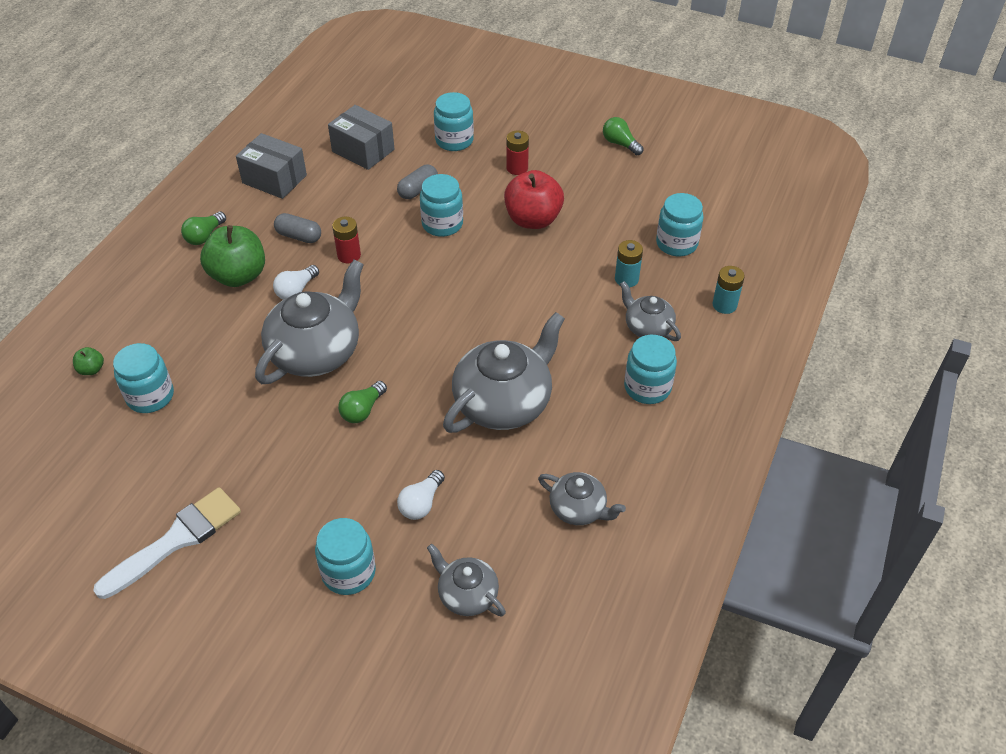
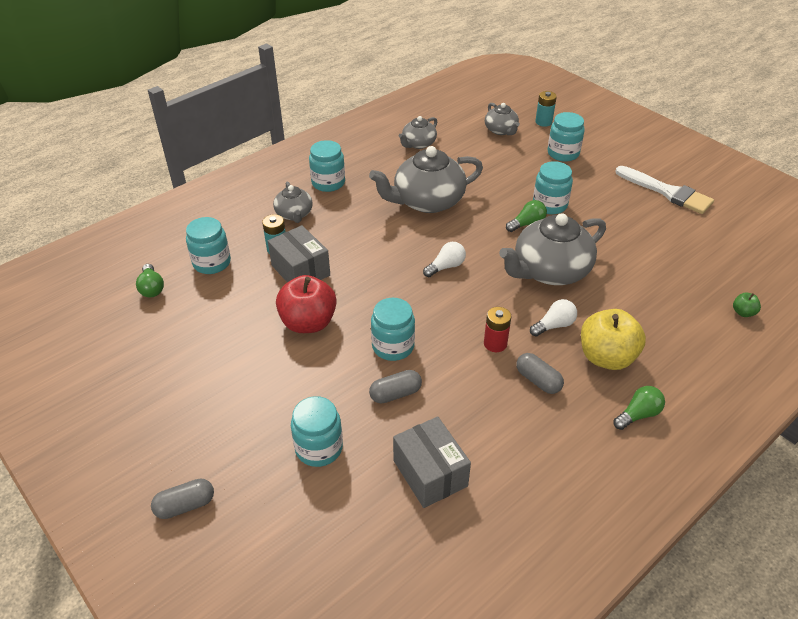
camera: 155 degrees left, 5 degrees down
white brush [93,487,241,599] -> white brush turned 120 degrees counterclockwise [615,166,714,214]
turquoise jar [113,343,174,413] -> turquoise jar moved to [533,161,573,214]
green apple [200,225,265,287] -> yellow apple [581,309,646,370]
grey box [236,133,307,199] -> grey box moved to [268,225,330,282]
white light bulb [397,470,445,520] -> white light bulb moved to [423,242,466,277]
red battery [506,130,529,175] -> none
grey teapot [538,472,626,525] -> grey teapot turned 105 degrees counterclockwise [399,116,437,149]
green light bulb [603,117,644,155] -> green light bulb moved to [136,264,164,298]
turquoise battery [713,266,745,314] -> turquoise battery moved to [535,91,557,127]
none -> grey capsule [151,478,214,519]

